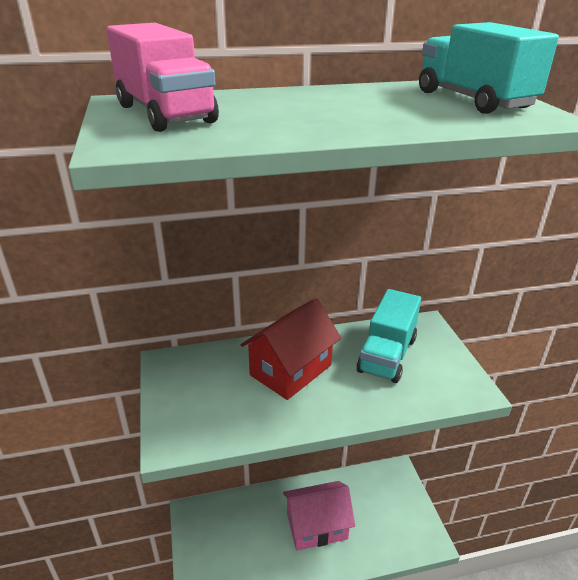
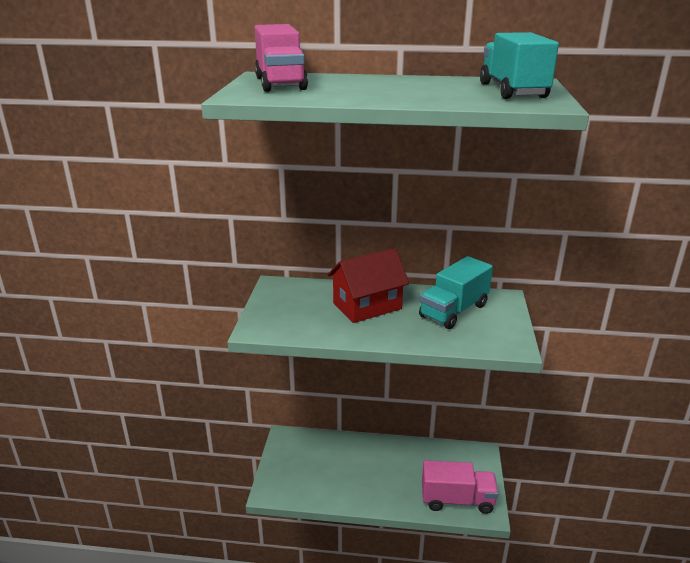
camera: 20 degrees right, 5 degrees down
pink house [283,481,355,551] -> none
none -> pink truck [422,460,499,514]

